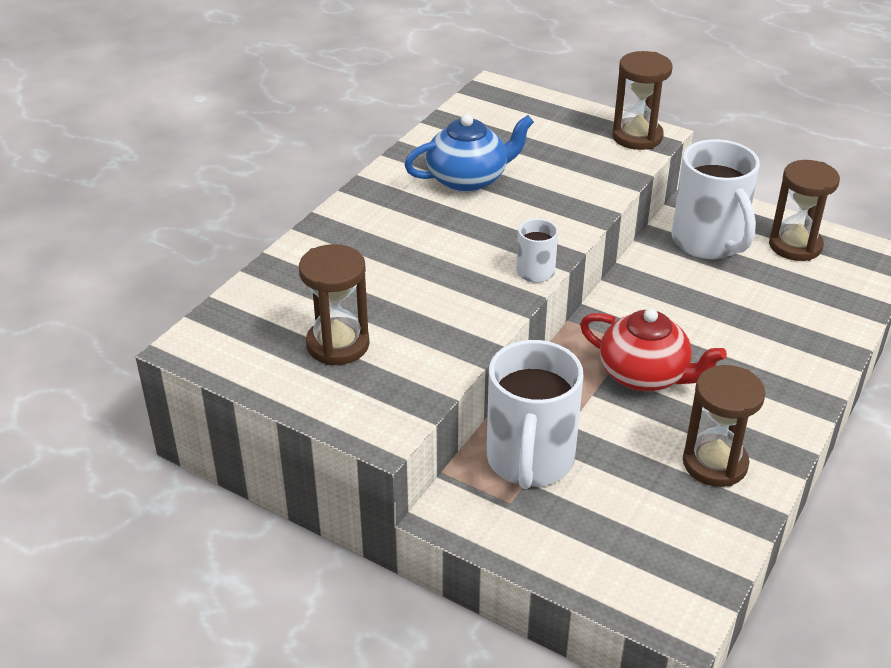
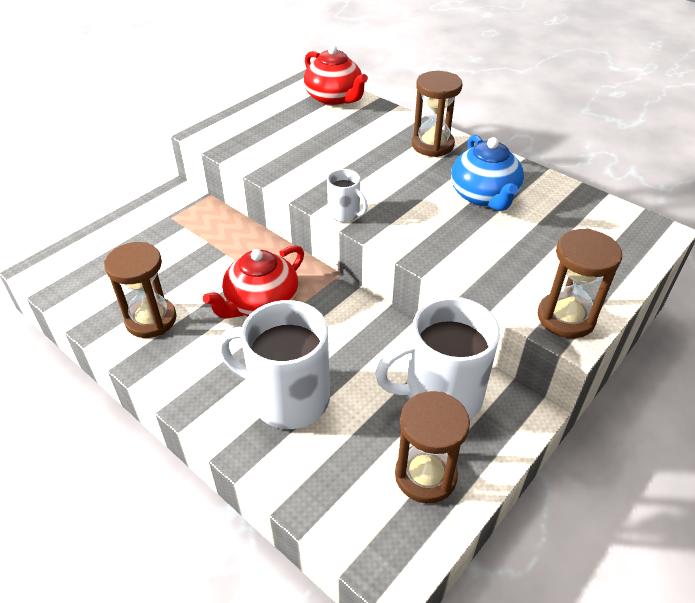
camera: 100 degrees right, 5 degrees up
brown hourglass [299,244,370,365] -> brown hourglass moved to [412,71,462,157]
white mug [486,340,583,489] -> white mug moved to [218,300,330,429]
none -> red teapot [304,45,368,106]

